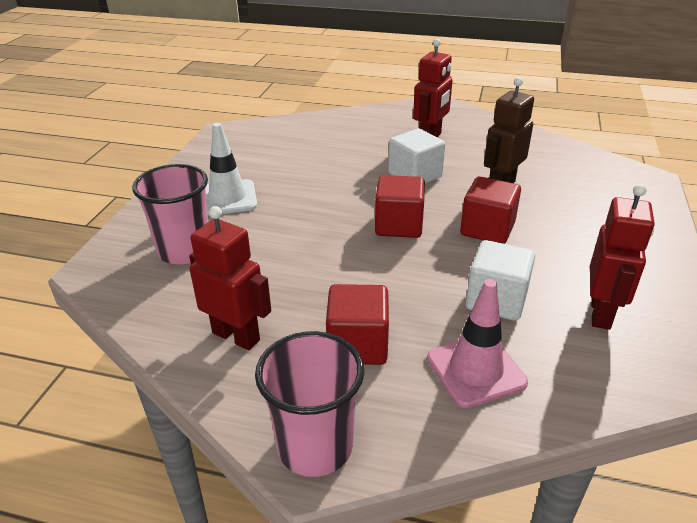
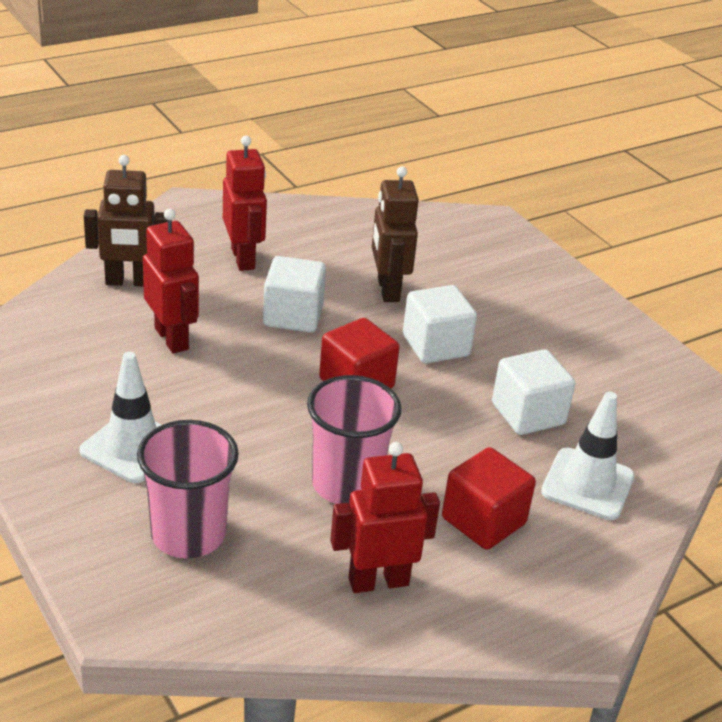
camera: 50 degrees left, 0 degrees up
pink cup [255,331,364,477] -> pink cup moved to [307,375,402,504]
pink traffic cone [427,279,528,408] -> white traffic cone [541,391,635,520]
red cube [460,177,521,244] -> white cube [403,285,477,364]
red robot [590,184,655,330] -> red robot moved to [143,209,199,353]
none -> brown robot [84,155,168,286]

